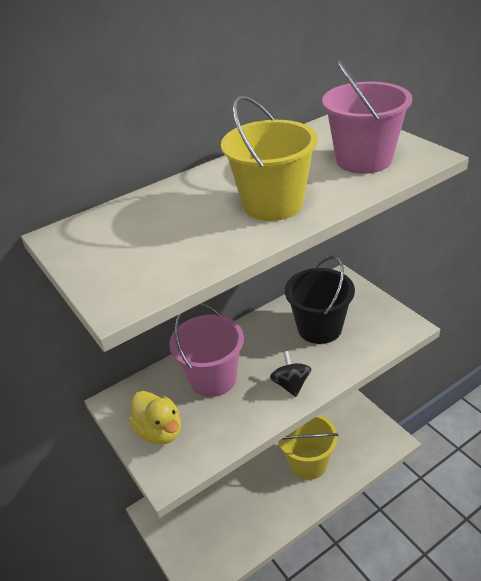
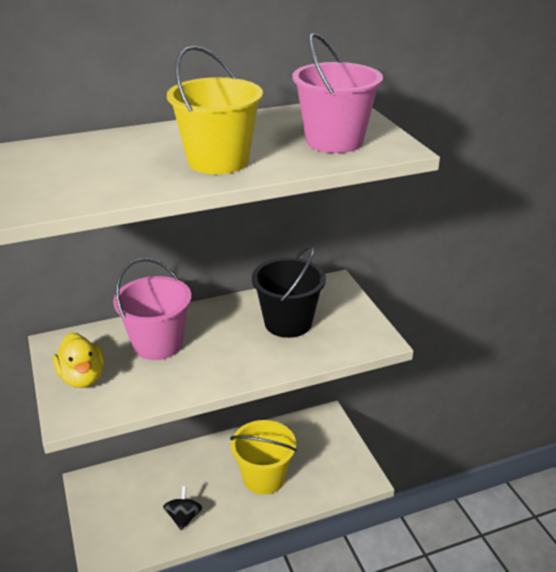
camera: 10 degrees right, 5 degrees down
black spinning top [270,351,312,397] -> black spinning top moved to [163,486,203,530]

